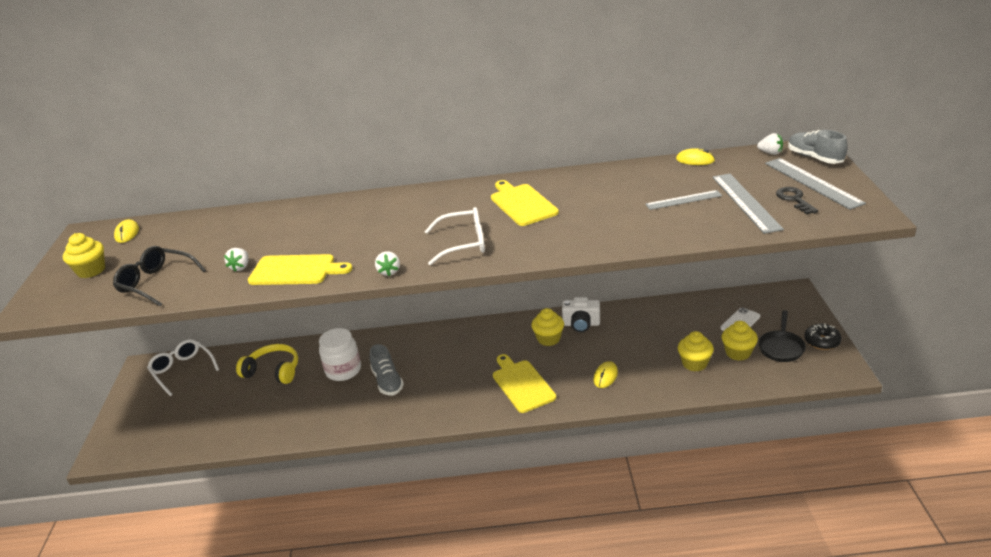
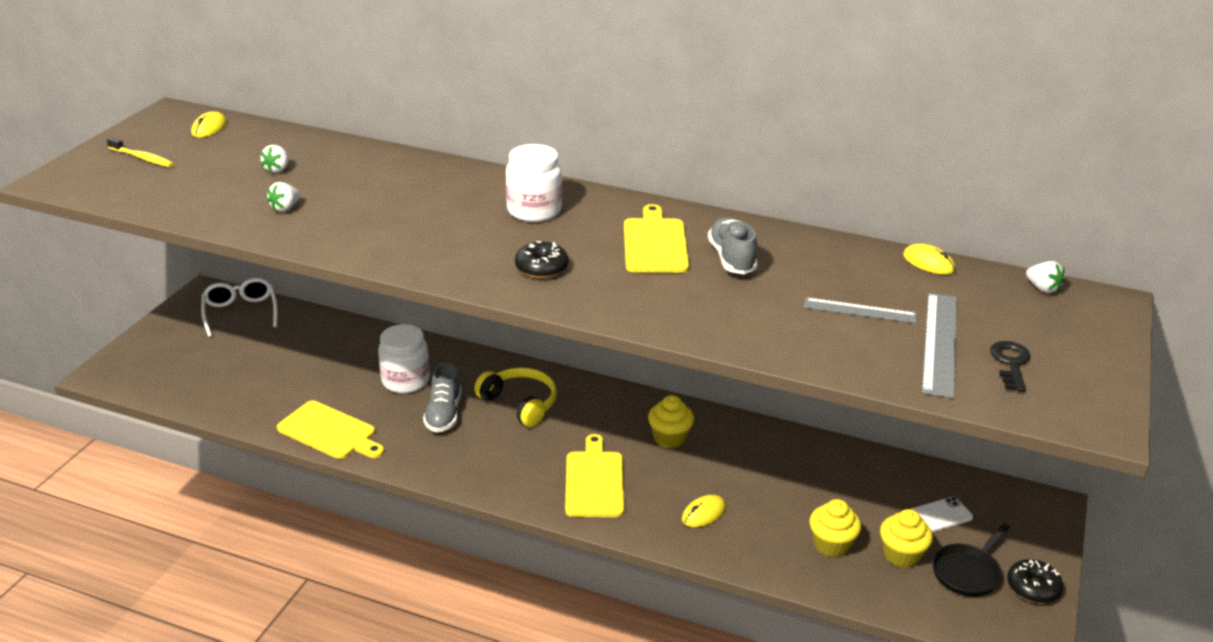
camera: 20 degrees right, 0 degrees up
yellow cupcake [63,233,105,278] -> yellow toothbrush [107,137,174,167]
black glasses [113,246,206,307] -> none
yellow headphones [236,344,298,384] -> yellow headphones moved to [474,367,557,427]
yellow cutting board [248,254,352,285] -> yellow cutting board moved to [277,400,384,459]
white strawberry [375,251,400,276] -> white strawberry moved to [260,145,289,173]
white glasses [425,207,485,265] -> black donut [515,241,569,279]
white camera [562,297,600,332] -> none
grey ruler [765,158,866,210] -> none
grey shoe [788,130,848,164] -> grey shoe moved to [708,217,758,274]
none -> white jar [506,144,562,222]

